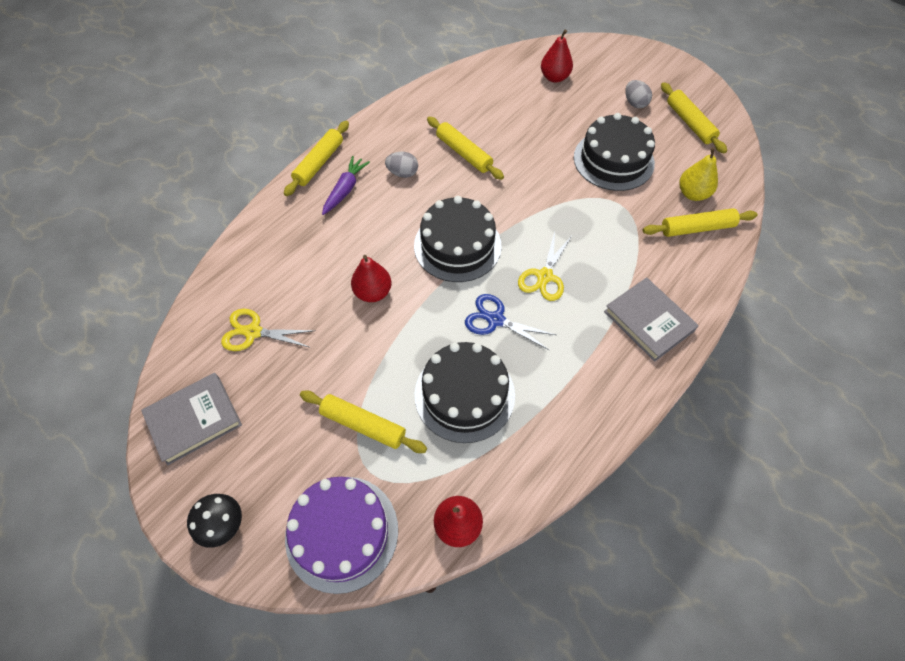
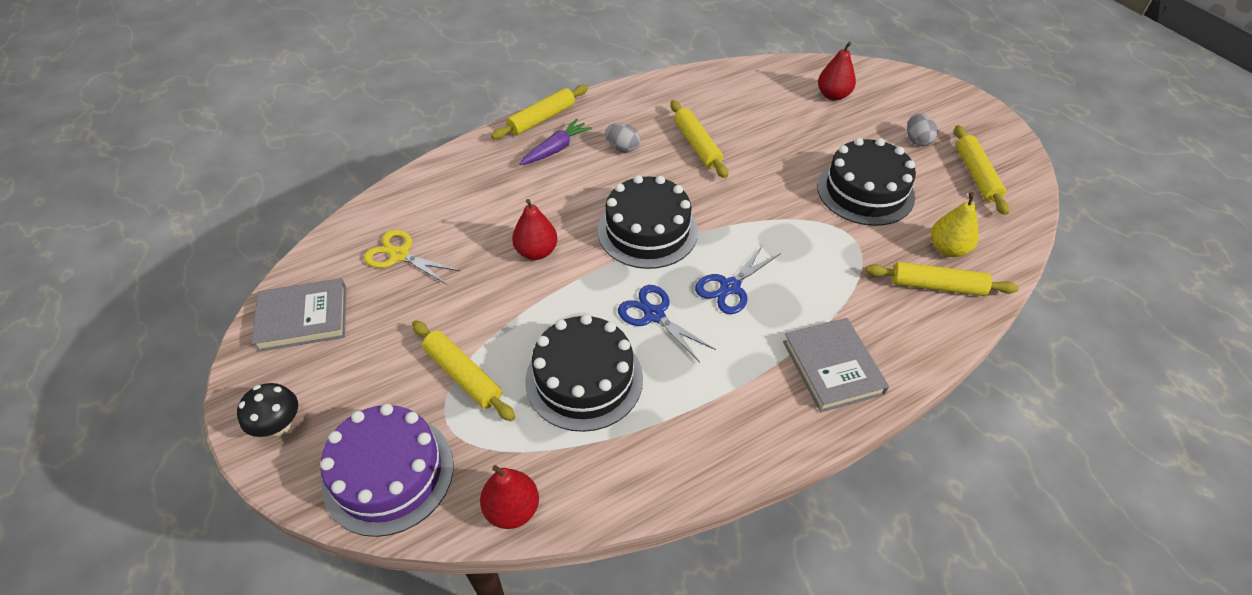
camera: 20 degrees right, 10 degrees down
yellow scissors [518,232,572,301] -> blue scissors [695,244,781,314]

